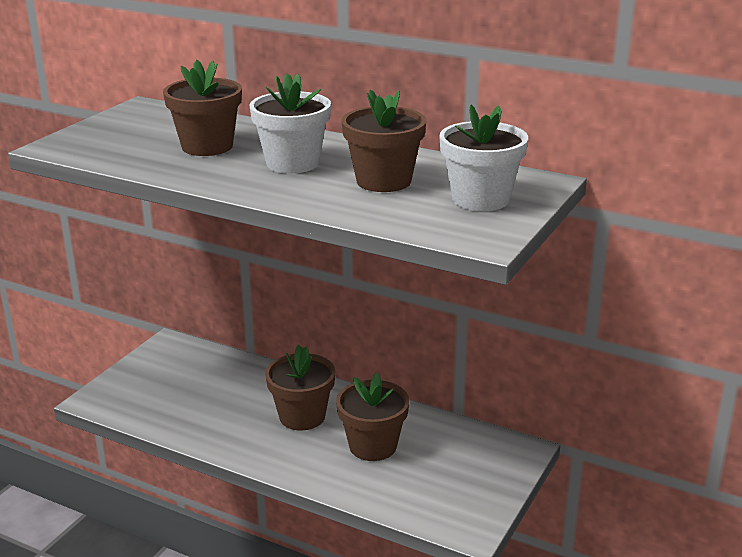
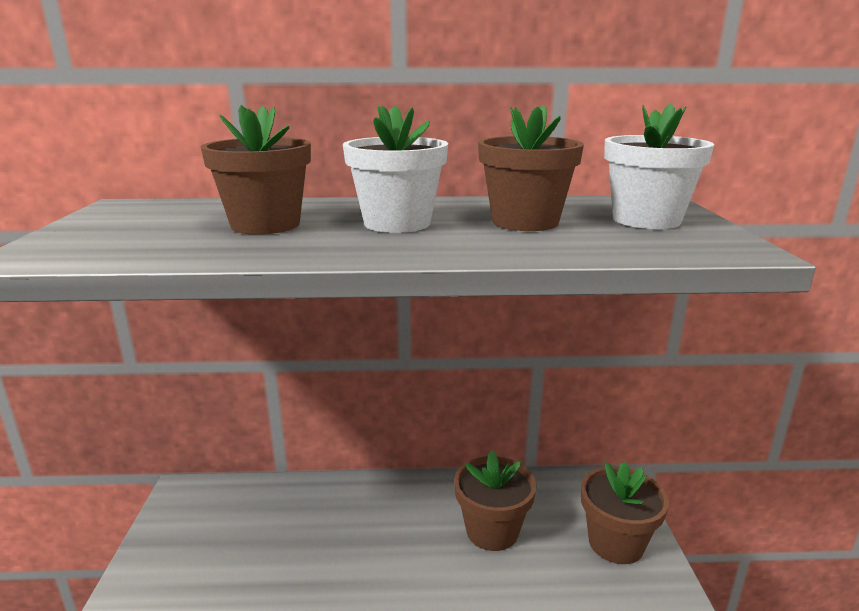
camera: 30 degrees left, 5 degrees down
brown flower pot [265,345,336,430] -> brown flower pot moved to [581,461,669,564]

